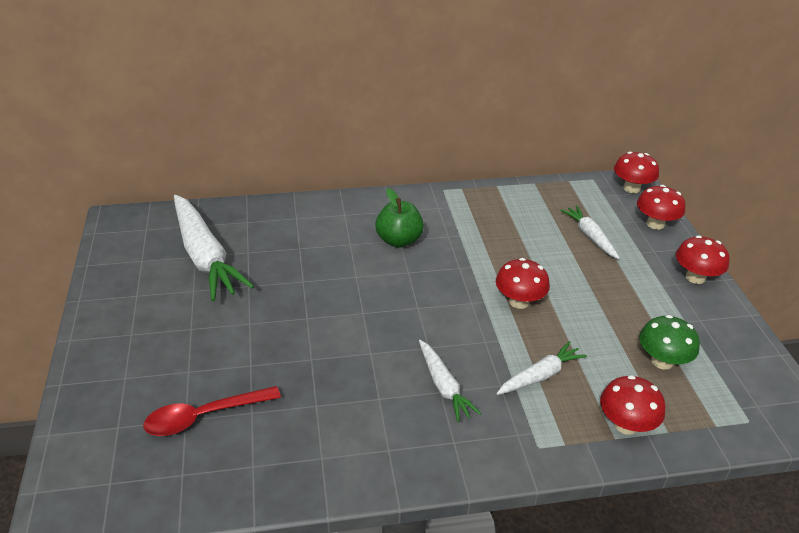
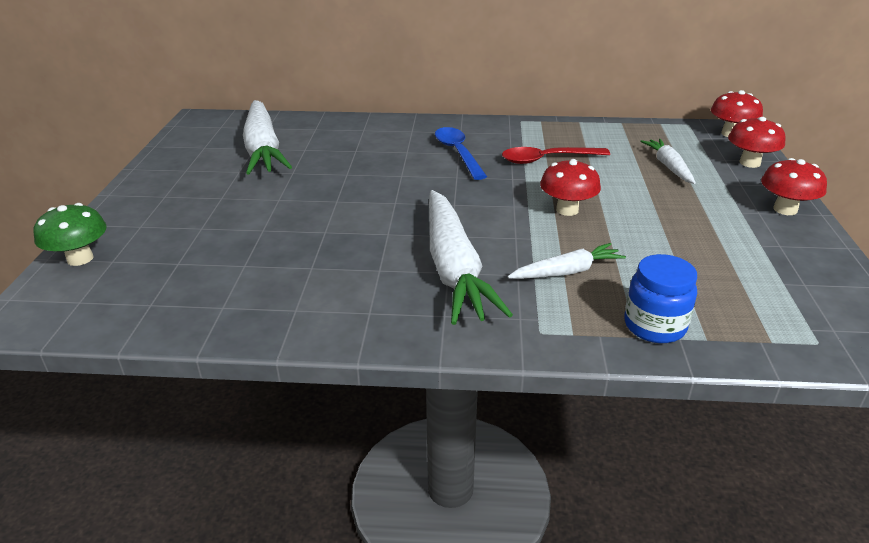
camera: 15 degrees right, 5 degrees down
red spoon [143,386,281,436] -> red spoon moved to [502,147,610,164]
green apple [375,188,424,248] -> blue spoon [435,127,487,180]
white carrot [419,340,481,422] -> white carrot [429,190,513,325], size x1.89
red mushroom [600,375,665,435] -> blue jar [624,254,697,343]
green mushroom [639,315,700,370] -> green mushroom moved to [33,203,107,266]

